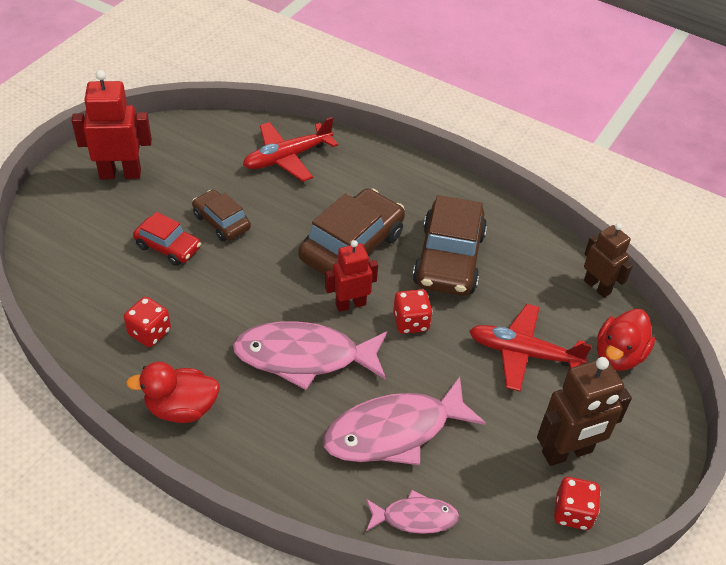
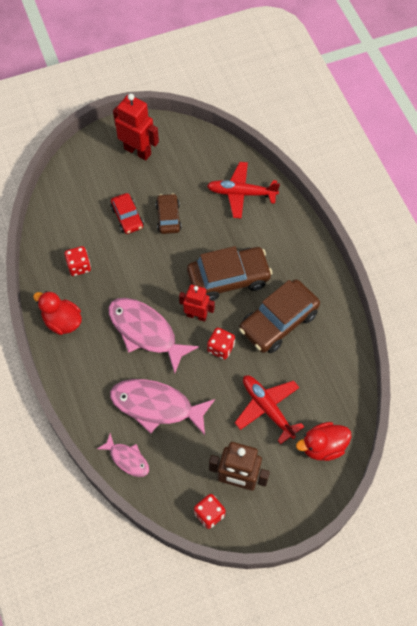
camera: 40 degrees right, 15 degrees up
brown robot [584,223,633,298] -> none

